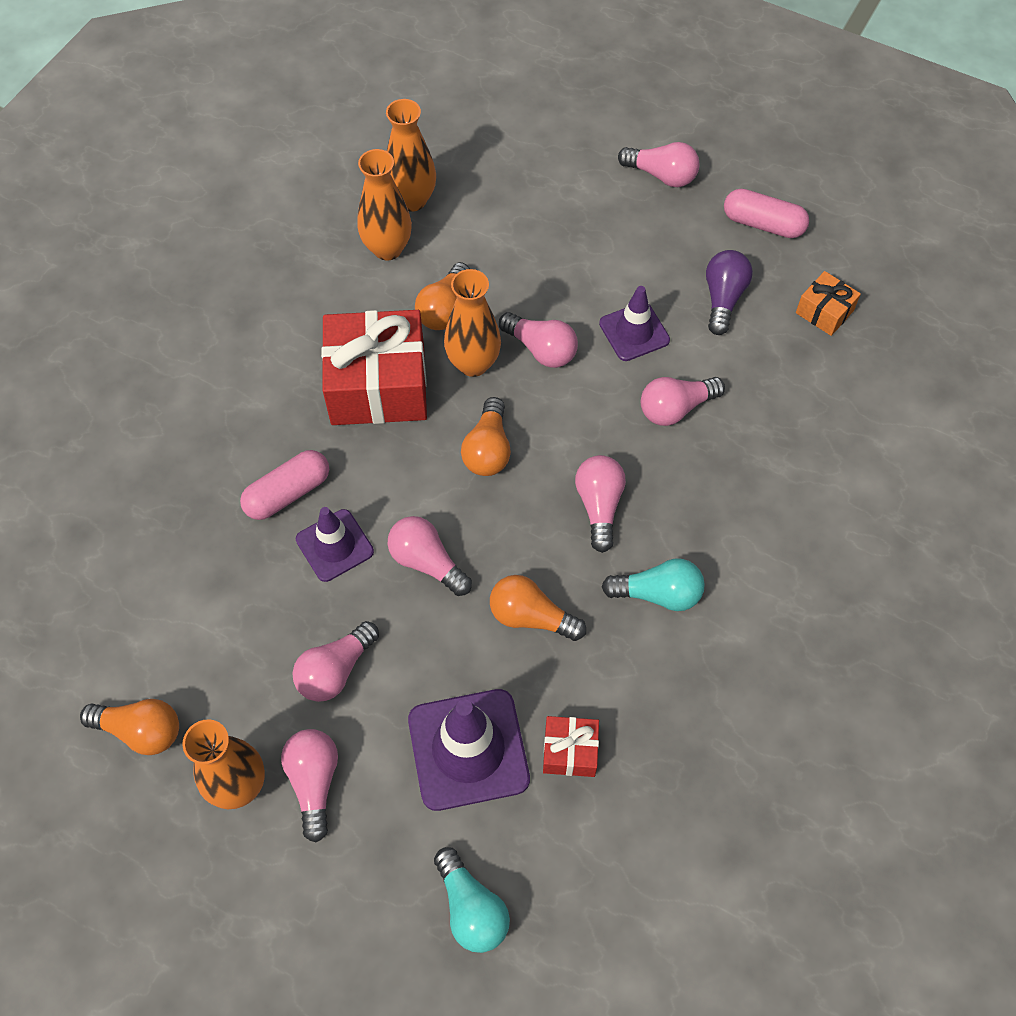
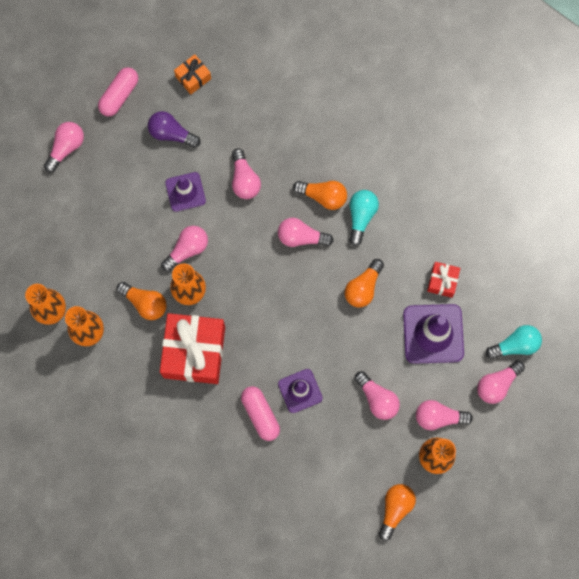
camera: 80 degrees left, 15 degrees up
pink light bulb [388,516,472,596] -> pink light bulb moved to [477,360,525,404]
orange light bulb [461,397,511,476] -> orange light bulb moved to [293,181,347,210]

